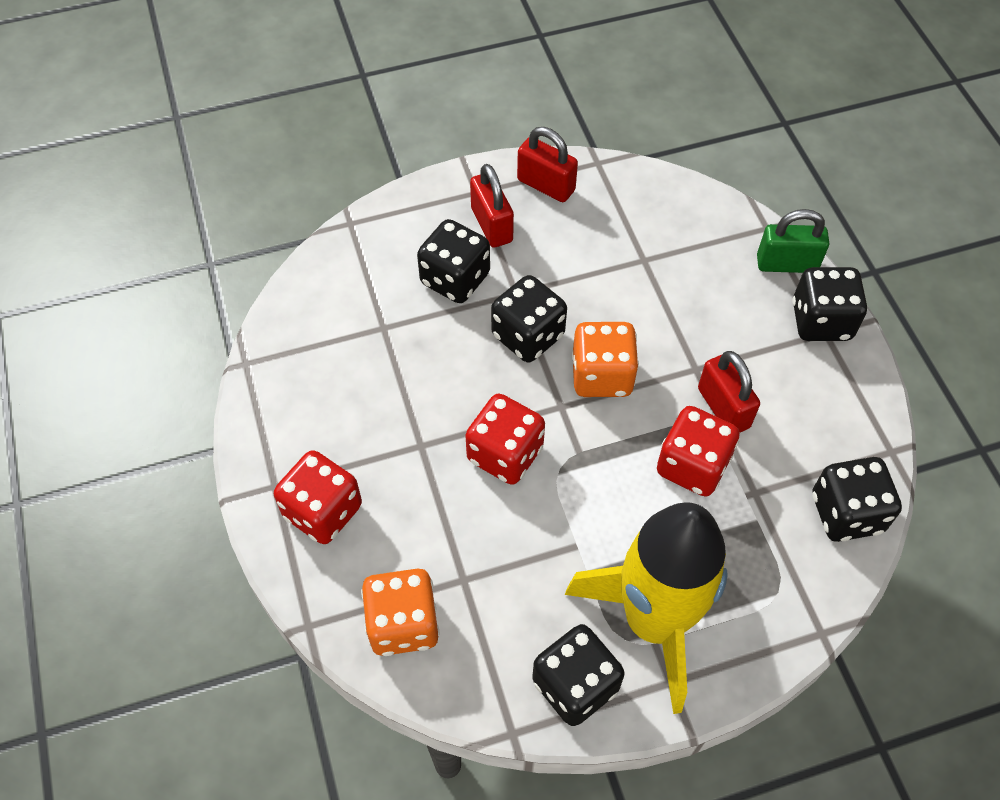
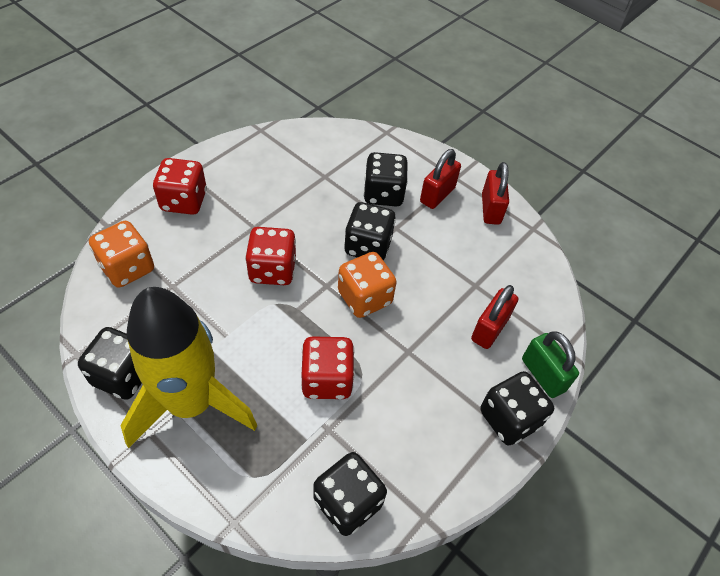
camera: 55 degrees right, 5 degrees down
red padlock [698,351,760,433] -> red padlock moved to [471,285,518,349]

